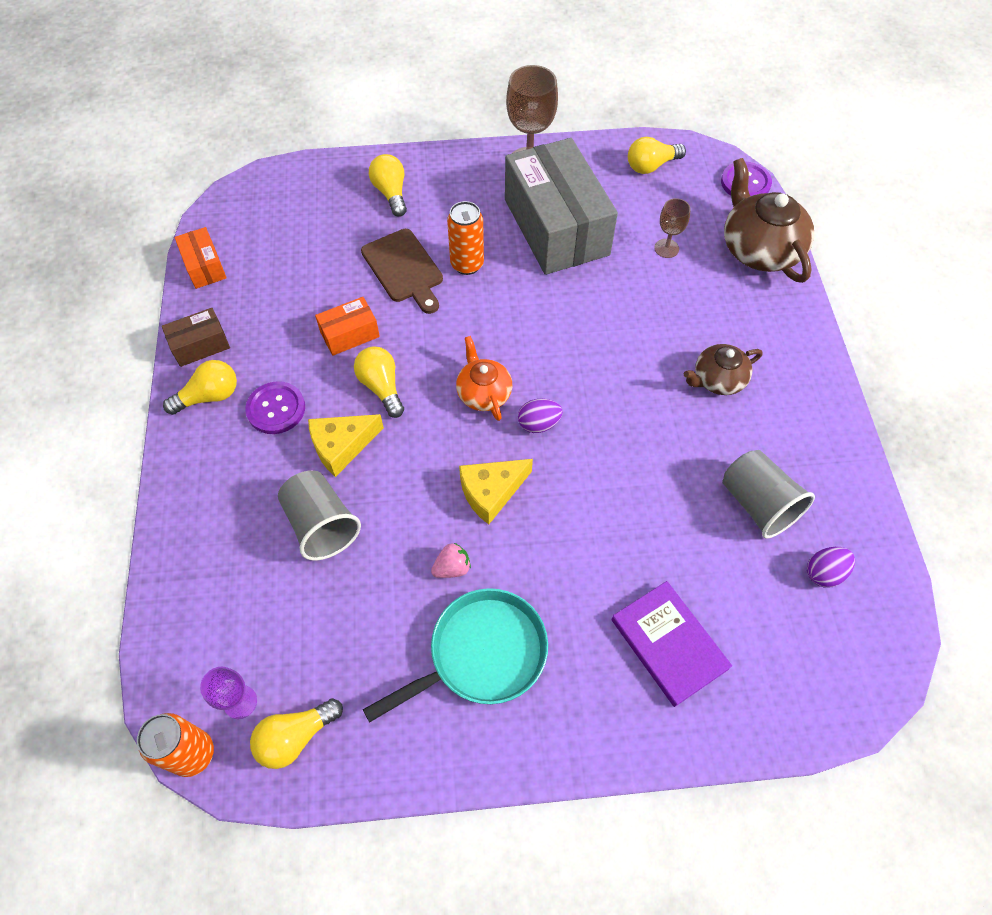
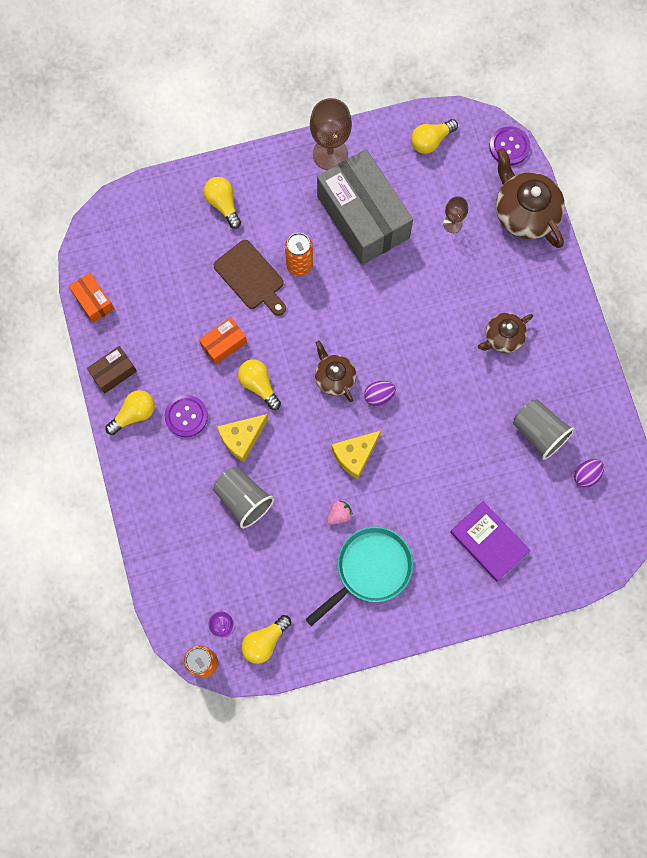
camera: 10 degrees left, 15 degrees up
orange teapot [456,336,512,421] -> brown teapot [315,341,356,402]

